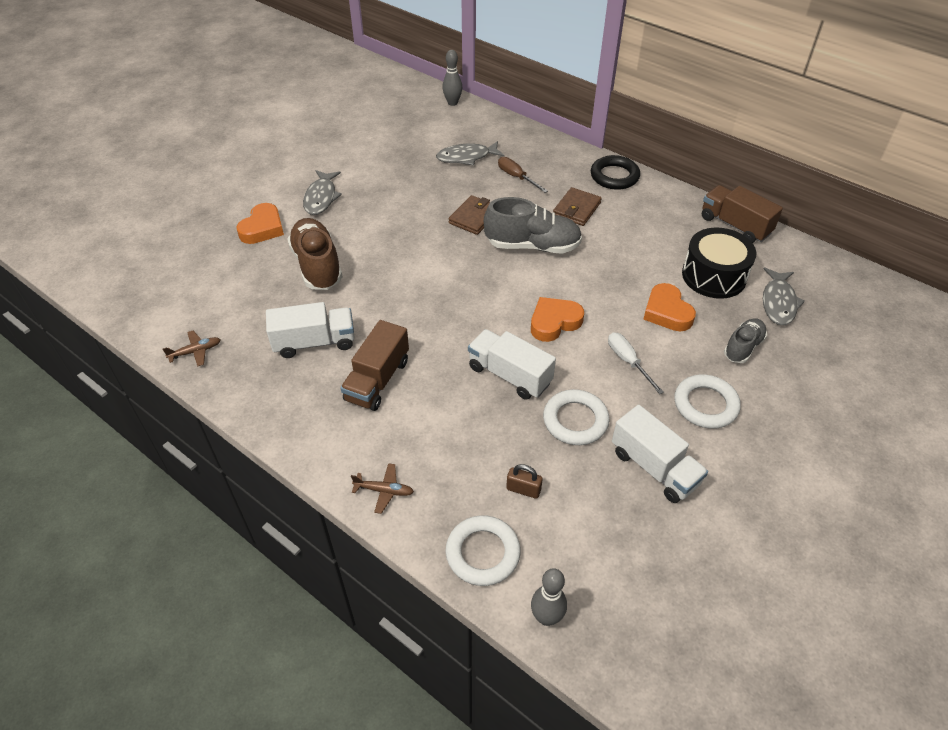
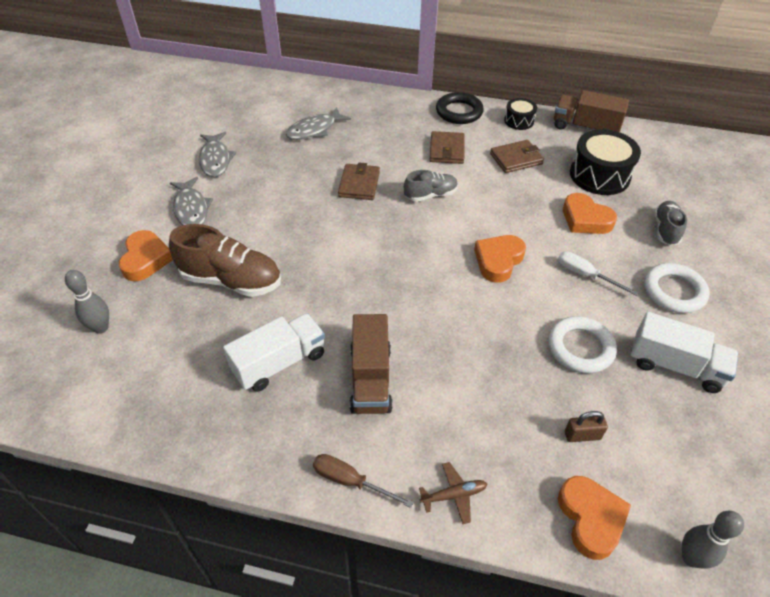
camera: 25 degrees left, 0 degrees up
brown plane [162,331,221,366] -> none
brown shoe [287,218,343,290] -> brown shoe turned 150 degrees clockwise [169,224,281,297]
grey bowling pin [442,50,462,106] -> grey bowling pin moved to [65,270,109,334]
white ring [446,515,521,586] -> orange heart [558,476,631,560]
white truck [468,329,556,400] -> none
grey shoe [484,197,582,254] -> grey shoe [404,170,458,202], size x0.59
brown screwdriver [498,157,548,193] -> brown screwdriver moved to [313,454,414,508]
grey fish [763,268,805,325] -> grey fish moved to [199,132,236,177]
none -> brown wallet [490,140,544,173]
none -> black drum [504,98,537,130]

